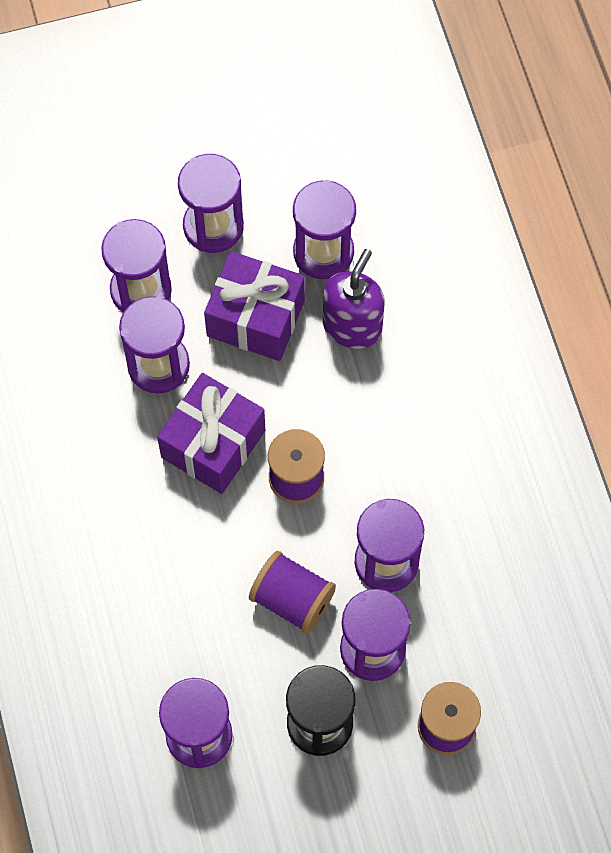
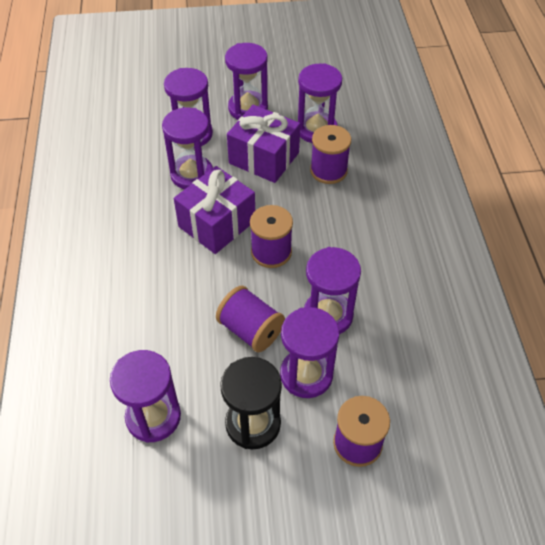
camera: 10 degrees right, 15 degrees down
purple soap dispenser [323,249,385,349] -> purple spool [310,125,351,184]

